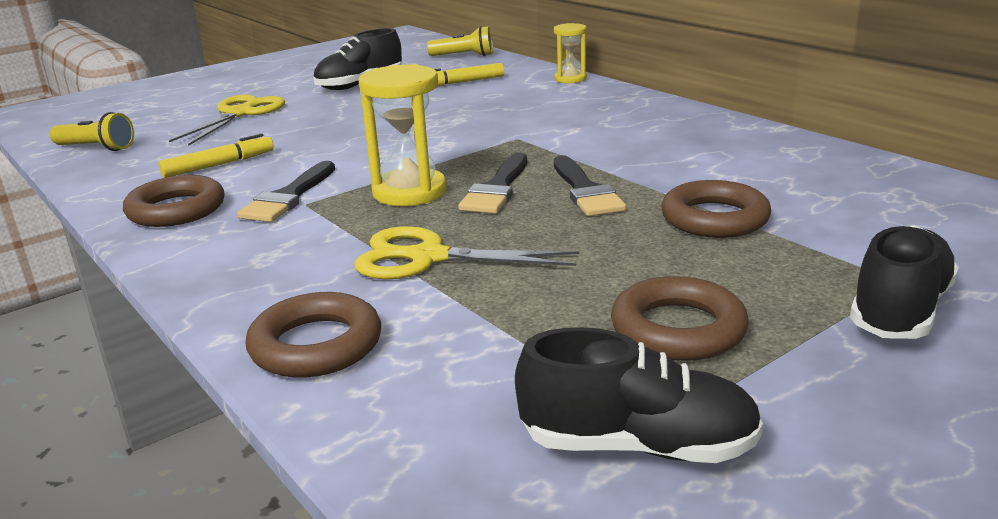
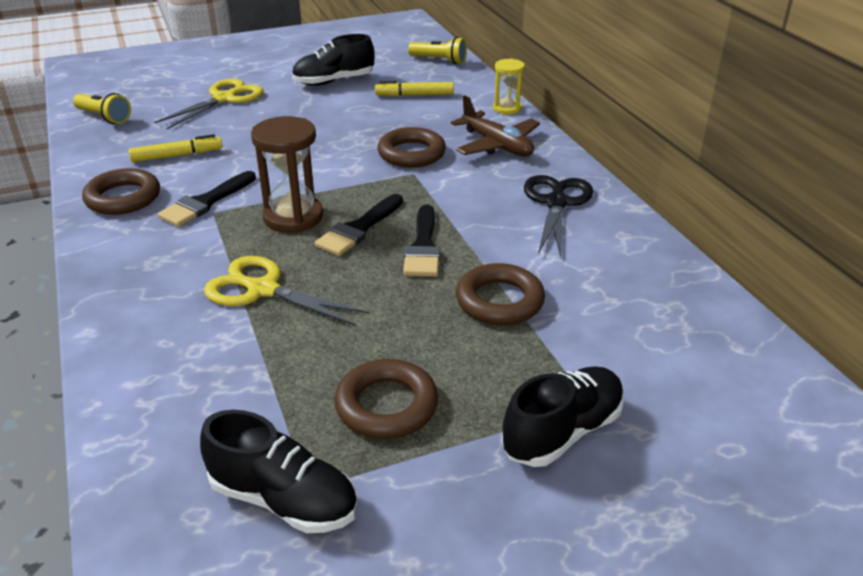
camera: 15 degrees right, 10 degrees up
brown ring [245,292,381,377] -> brown ring moved to [378,127,446,168]
yellow hourglass [358,64,447,206] -> brown hourglass [251,116,323,233]
none -> brown plane [451,95,540,156]
none -> black scissors [524,175,593,257]

